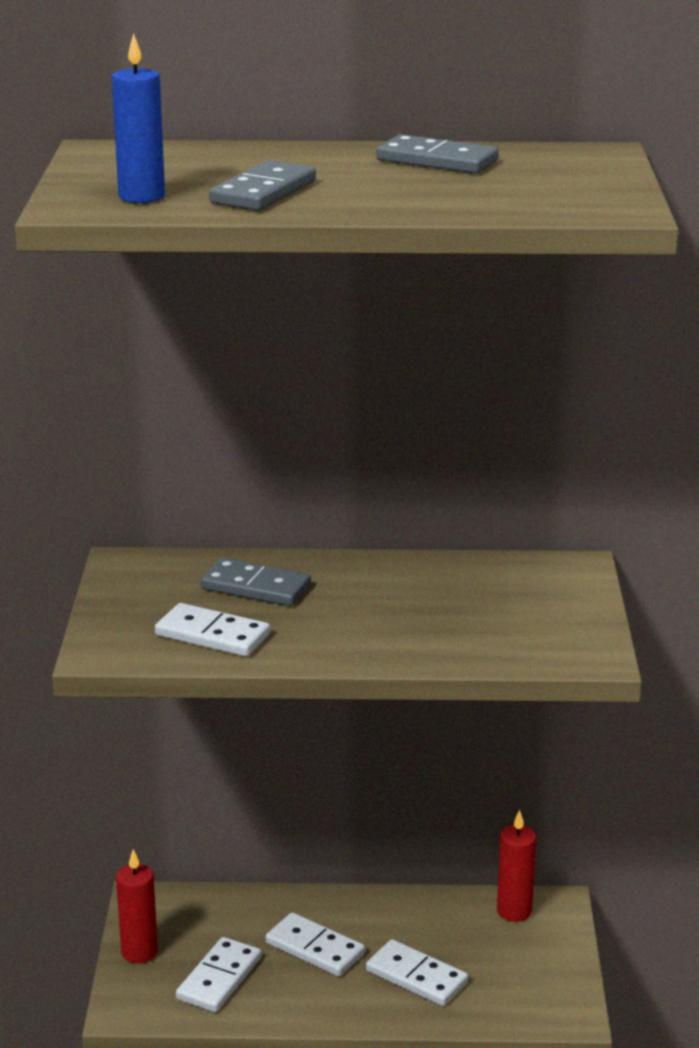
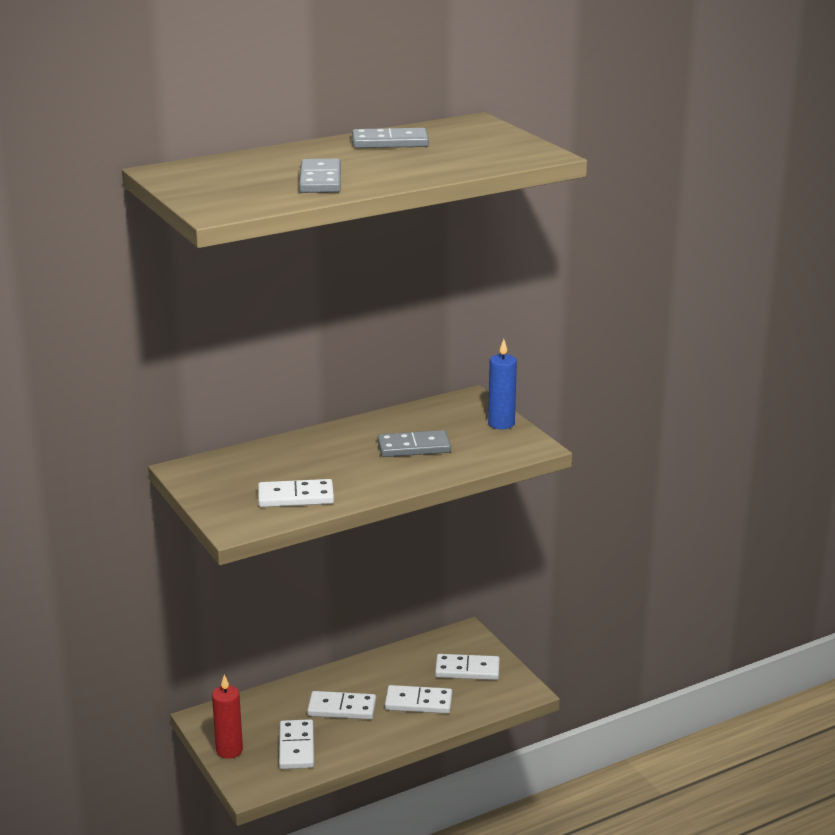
camera: 30 degrees left, 0 degrees up
blue candle [112,33,165,203] -> blue candle moved to [488,339,517,429]
grey domino [201,558,311,606] -> grey domino moved to [377,430,451,457]
red candle [497,810,536,922] -> none
none -> white domino [435,654,500,680]

